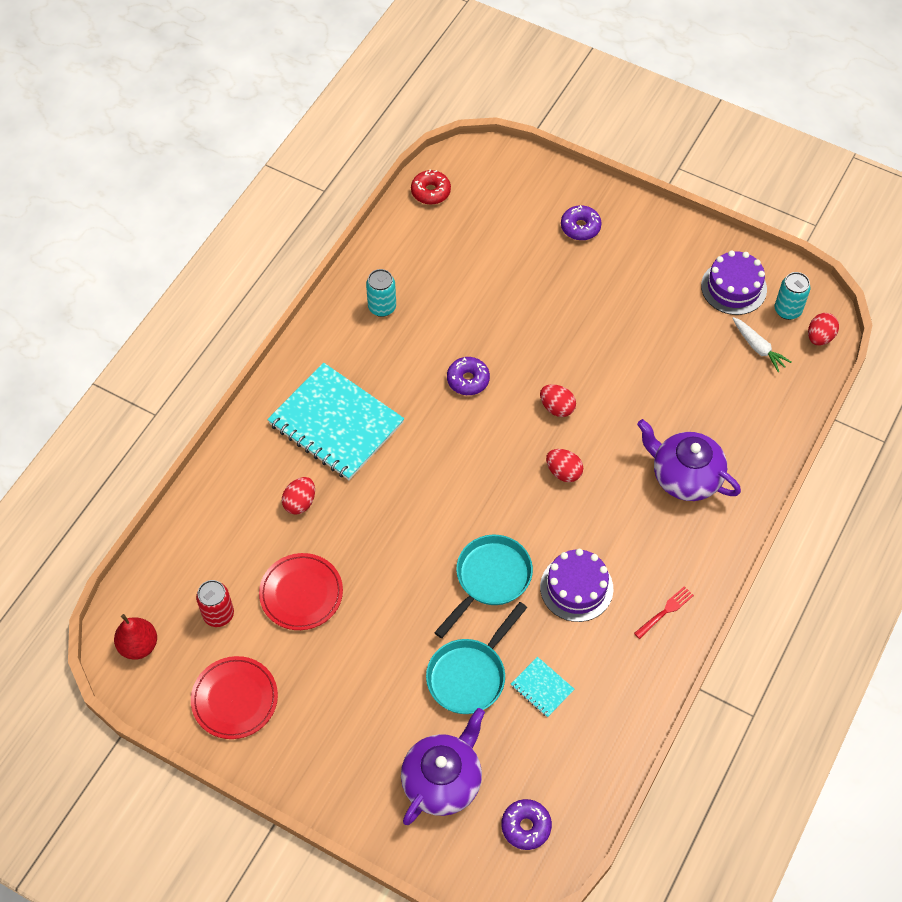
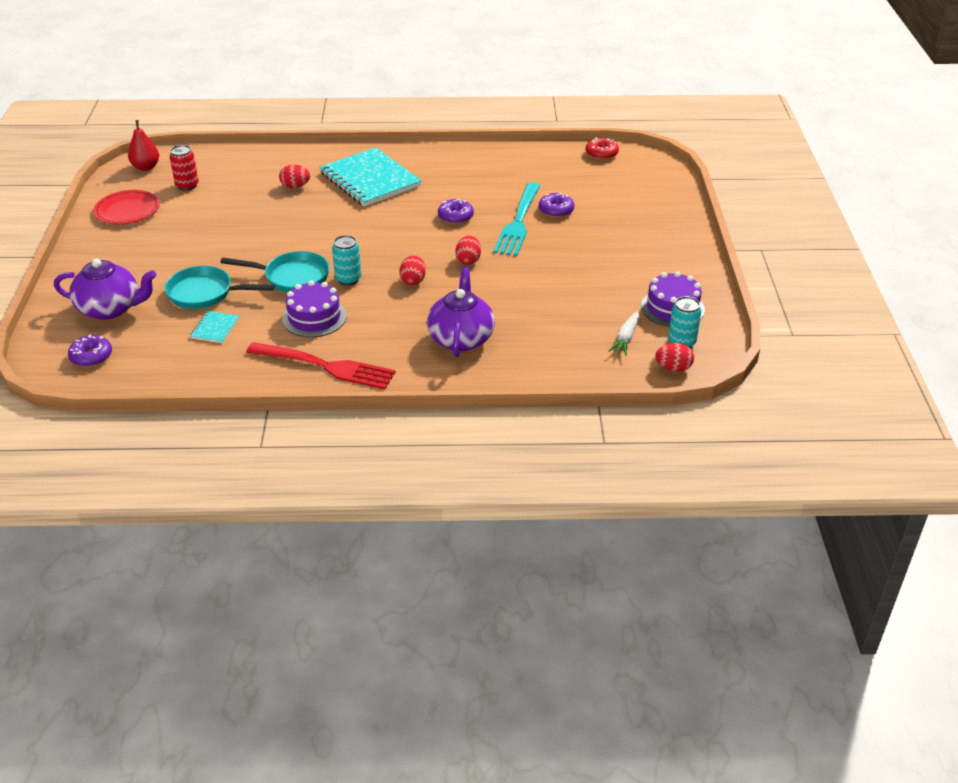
camera: 60 degrees right, 20 degrees down
red plate [259,553,343,630] -> none
turquoise notebook [267,363,404,480] -> turquoise notebook turned 45 degrees counterclockwise [320,147,422,207]
turquoise can [366,269,396,317] -> turquoise can moved to [332,235,361,286]
purple donut [561,205,602,240] -> purple donut moved to [539,193,574,218]
red fork [634,586,694,639] -> red fork [246,342,396,389], size x2.27
none -> turquoise fork [493,182,540,256]

